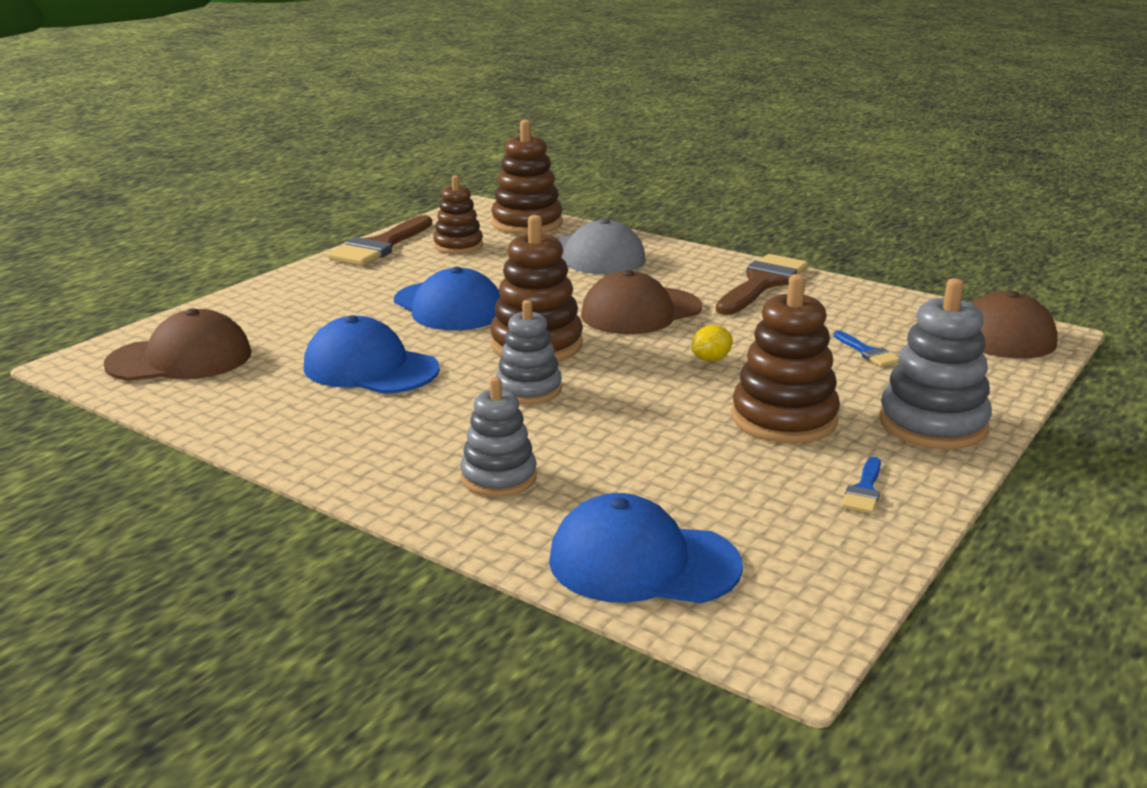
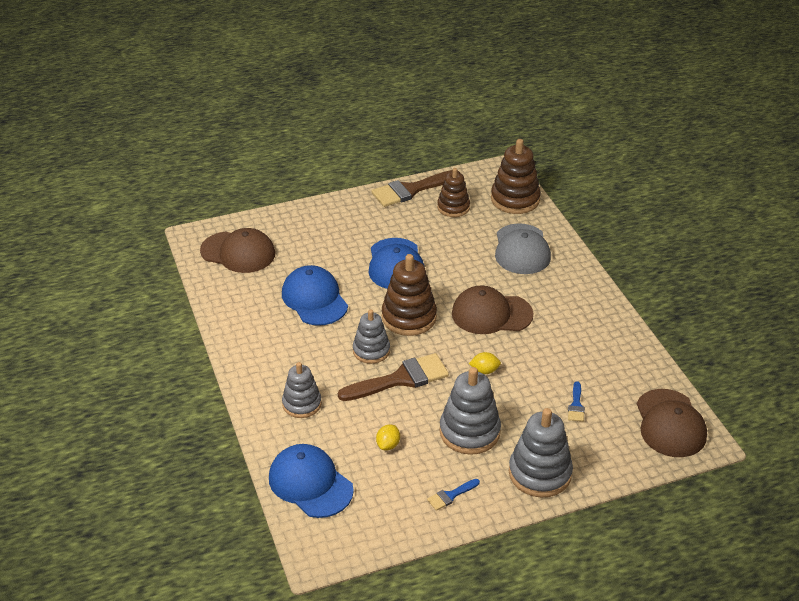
camera: 35 degrees right, 15 degrees up
brown brush [716,254,808,315] -> brown brush moved to [338,353,449,401]
brown stacking toy [732,274,840,444] -> grey stacking toy [439,367,501,455]
none -> yellow lemon [376,425,400,450]

